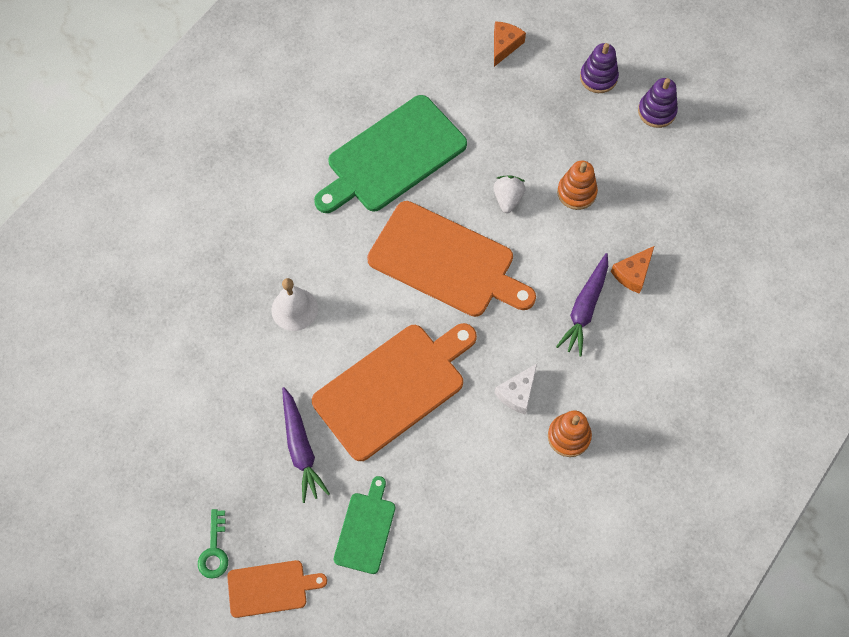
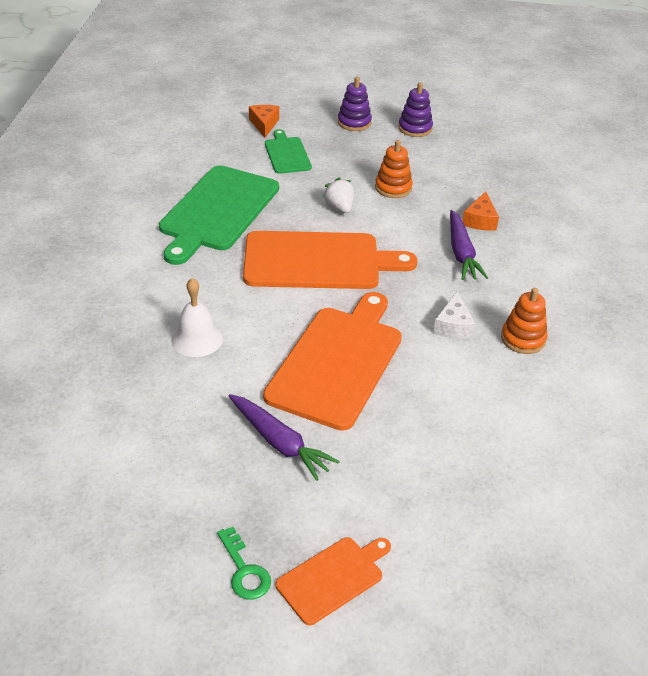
camera: 30 degrees left, 25 degrees down
green cutting board [334,476,395,574] -> green cutting board moved to [265,129,312,174]

